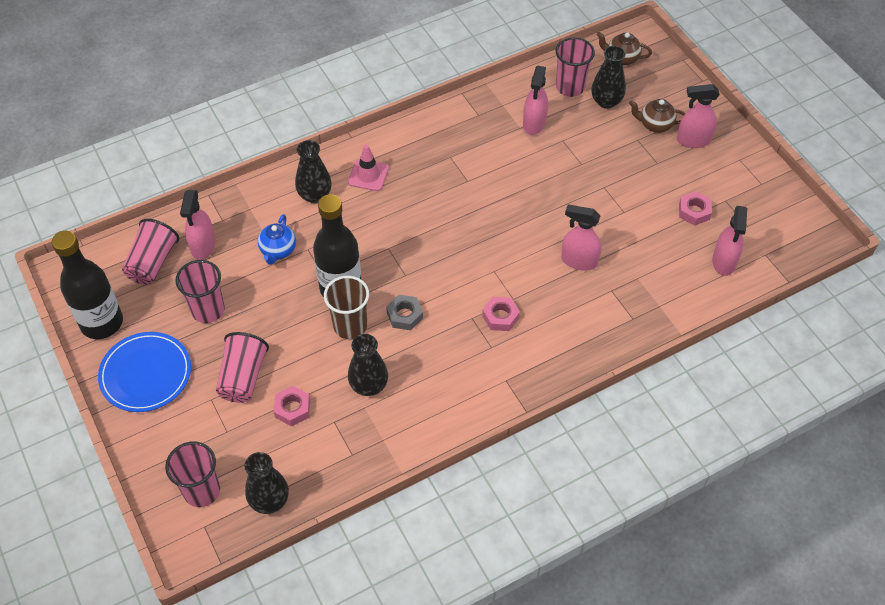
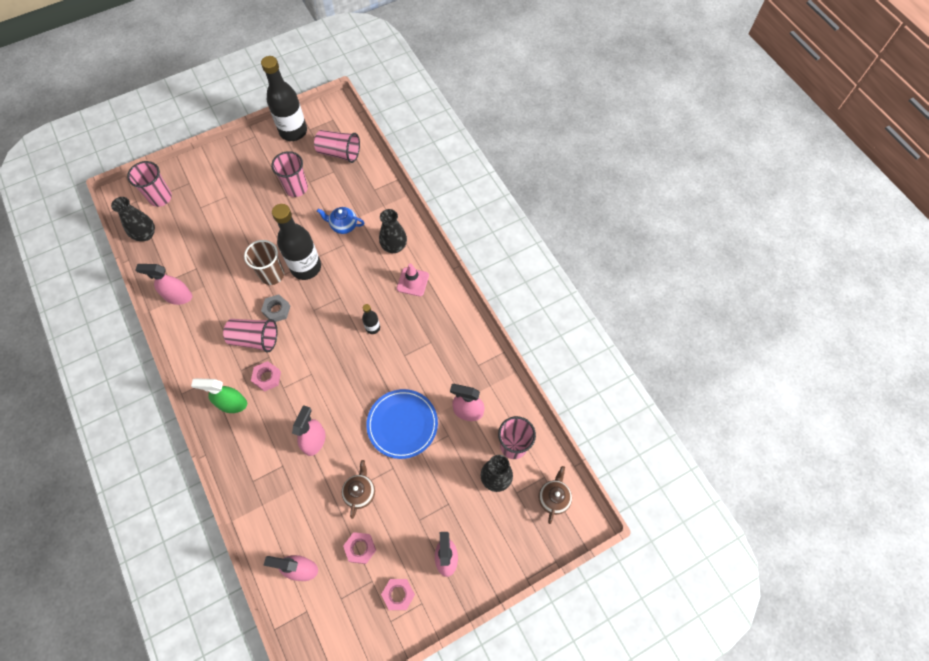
camera: 90 degrees right, 10 degrees up
blue plate [98,332,191,412] -> blue plate moved to [366,389,438,459]
pink spray bottle [180,190,215,260] -> pink spray bottle moved to [136,264,192,305]
pink cup [216,332,269,403] -> pink cup moved to [223,319,277,353]
pink nut [274,386,310,426] -> pink nut moved to [381,579,415,610]
black vase [348,334,388,396] -> none
brown teapot [629,99,685,133] -> brown teapot moved to [342,460,375,519]
none -> green spray bottle [191,378,247,413]
none -> black bottle [362,304,380,334]

